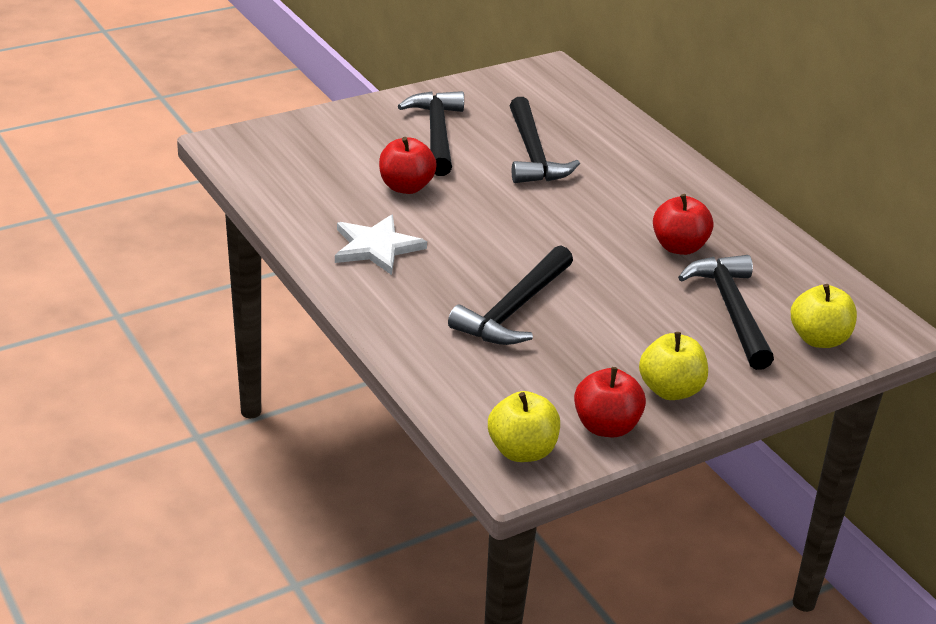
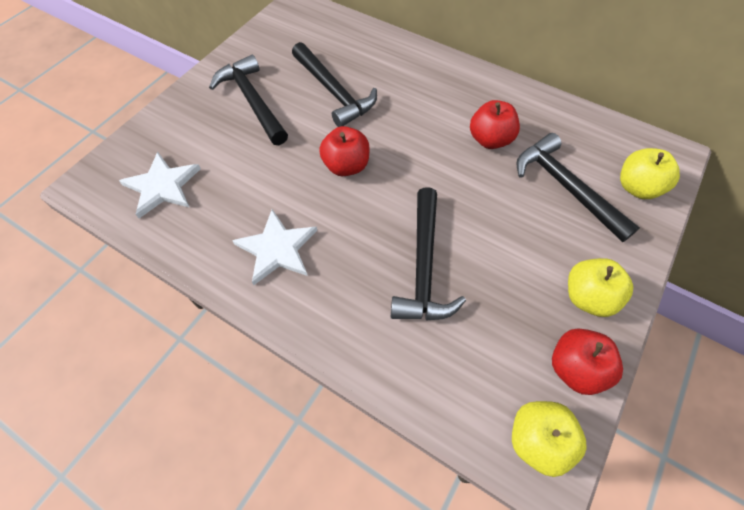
camera: 25 degrees left, 25 degrees up
red apple [379,137,437,194] -> red apple moved to [319,126,370,176]
none -> white star [119,152,201,218]

